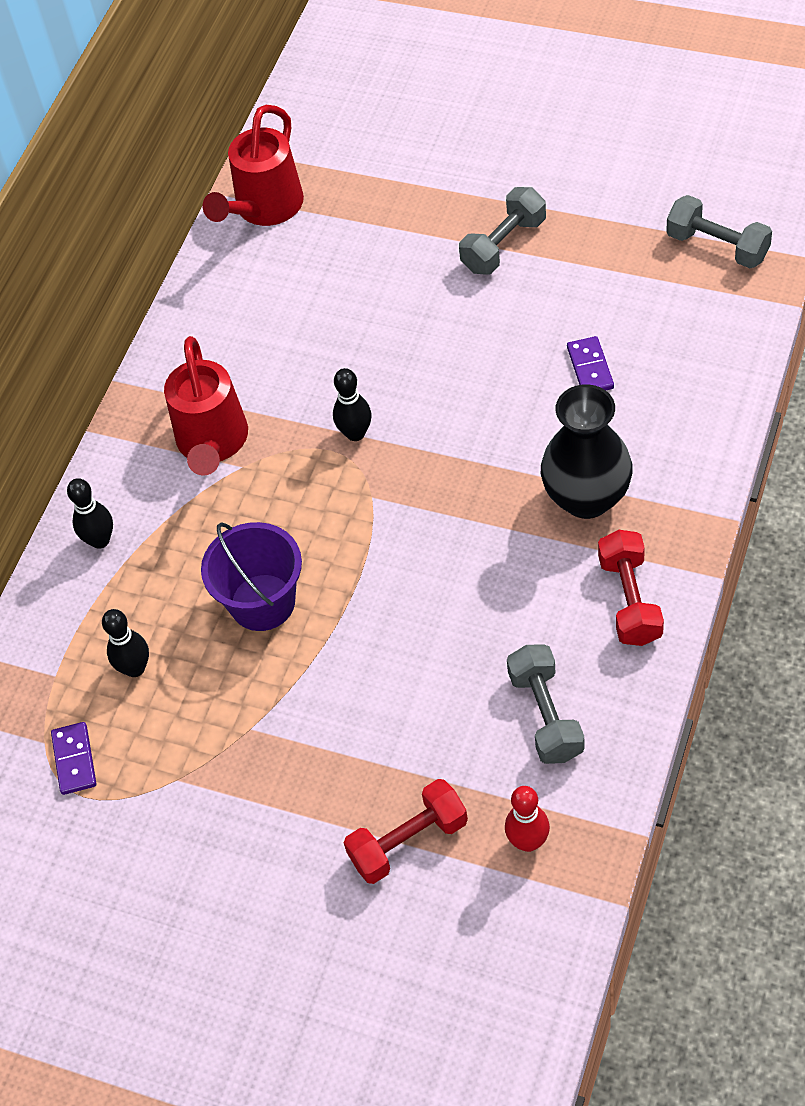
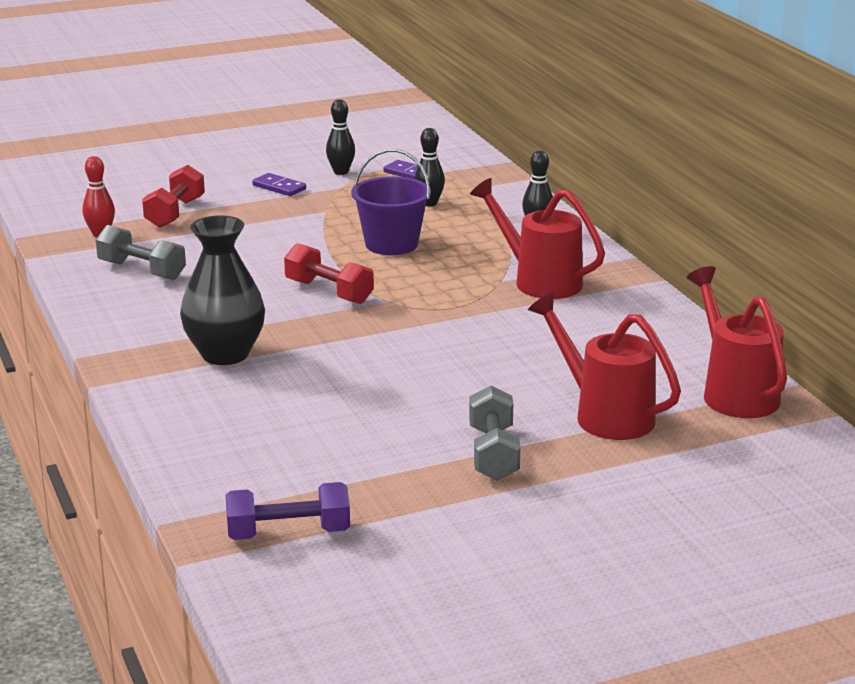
camera: 130 degrees right, 30 degrees down
black bowling pin [333,368,371,441] -> black bowling pin moved to [326,99,355,175]
purple domino [567,336,614,390] -> purple domino moved to [252,173,306,196]
red dumbbell [598,530,664,646] -> red dumbbell moved to [284,243,374,304]
grey dumbbell [666,195,772,268] -> purple dumbbell [225,482,350,540]
none -> red watering can [528,292,681,440]

